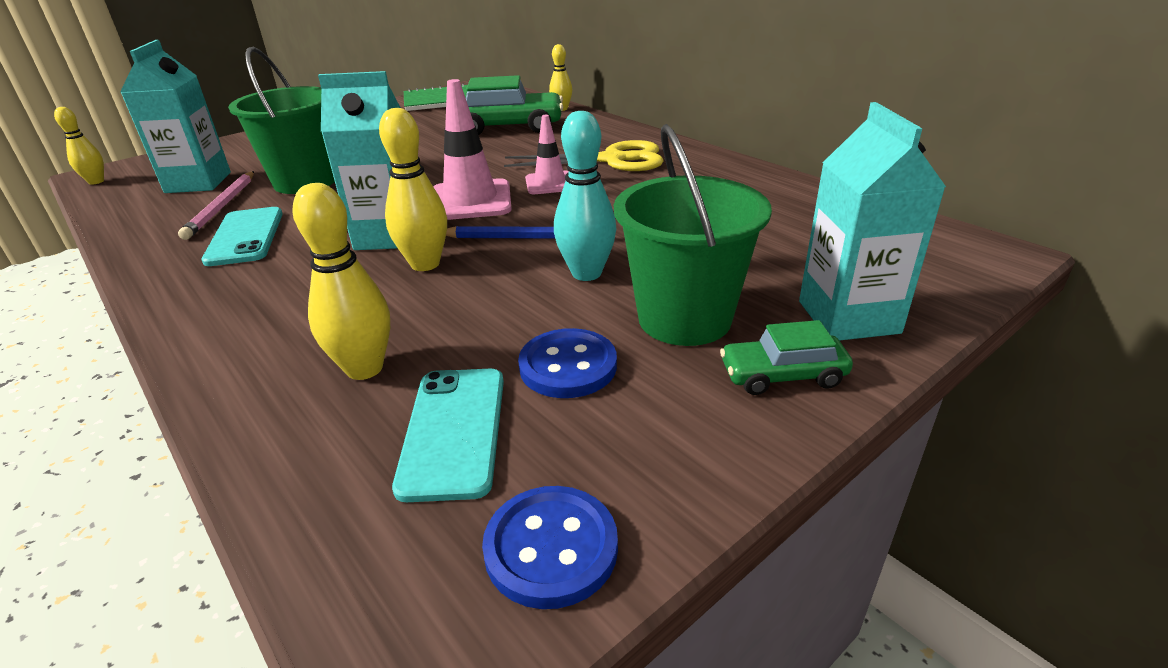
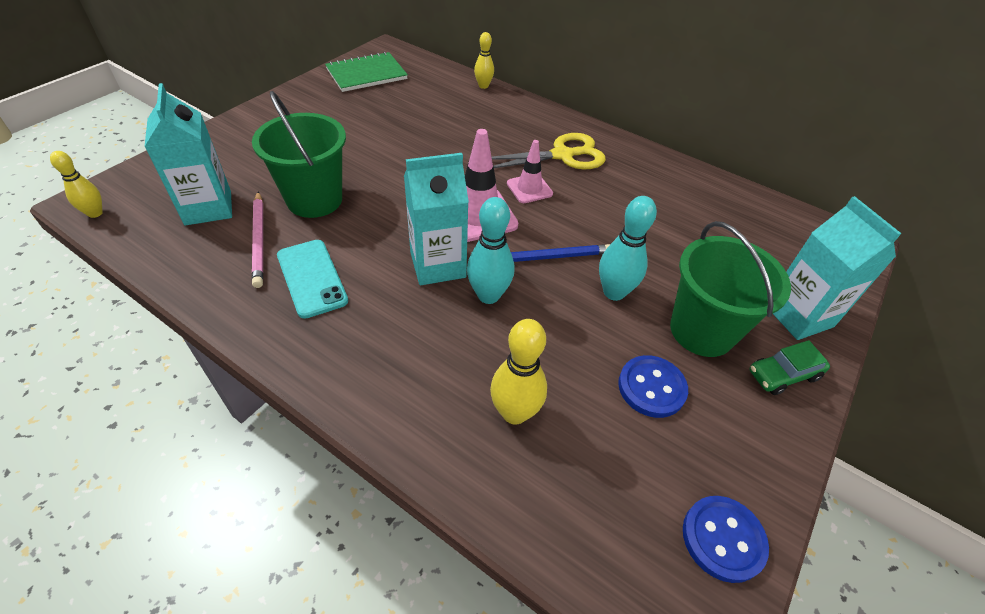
camera: 20 degrees left, 15 degrees up
yellow bowling pin [379,108,447,271] -> turquoise bowling pin [467,197,514,304]
turquoise phone [392,369,504,502] -> none
green car [465,75,563,135] -> none

